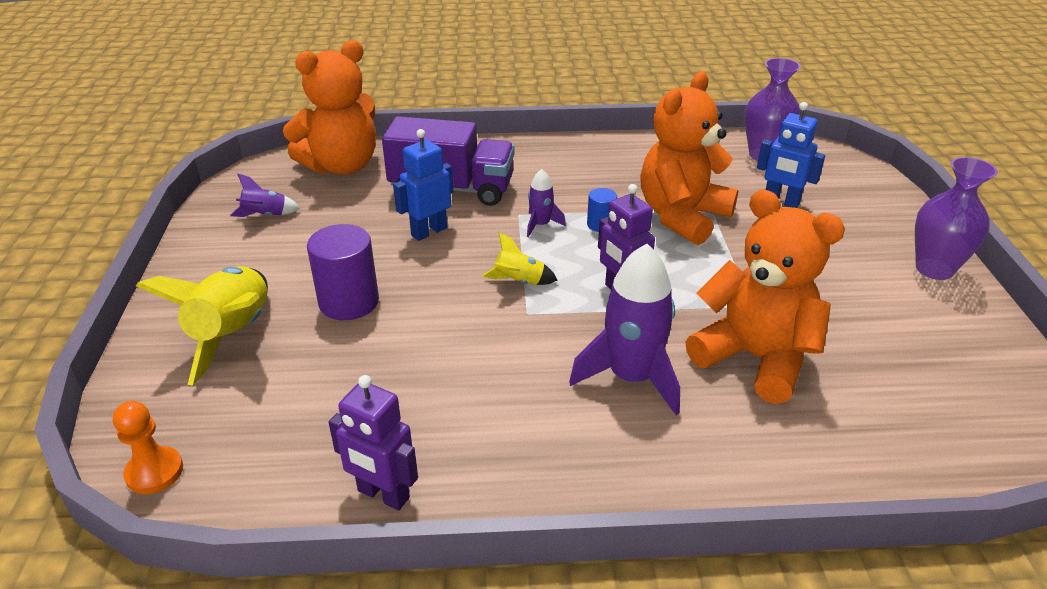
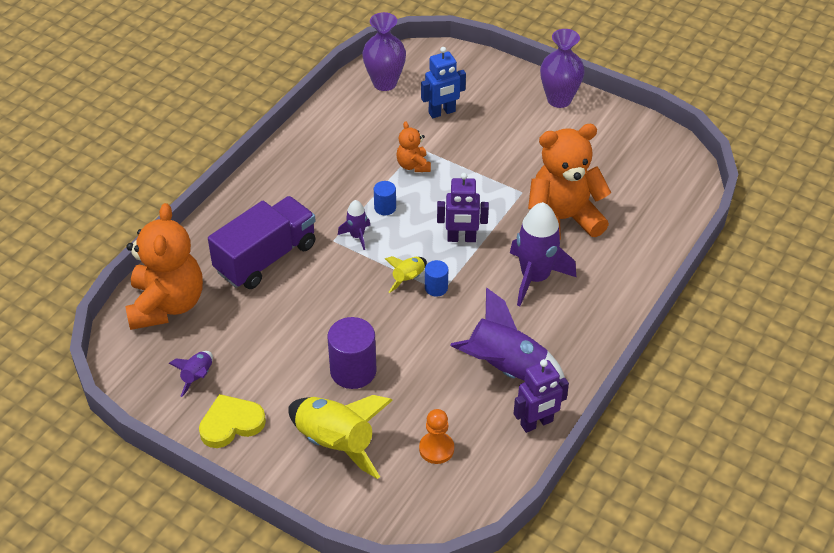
camera: 55 degrees left, 10 degrees up
orange pawn [113,401,183,494] -> orange pawn moved to [419,409,454,464]
blue robot [393,129,453,241] -> none
orange teddy bear [640,72,738,245] -> orange teddy bear [396,121,431,172], size x0.47
none -> yellow heart [199,394,266,448]
none -> blue cylinder [425,260,448,296]
none -> purple rocket [450,287,565,381]

